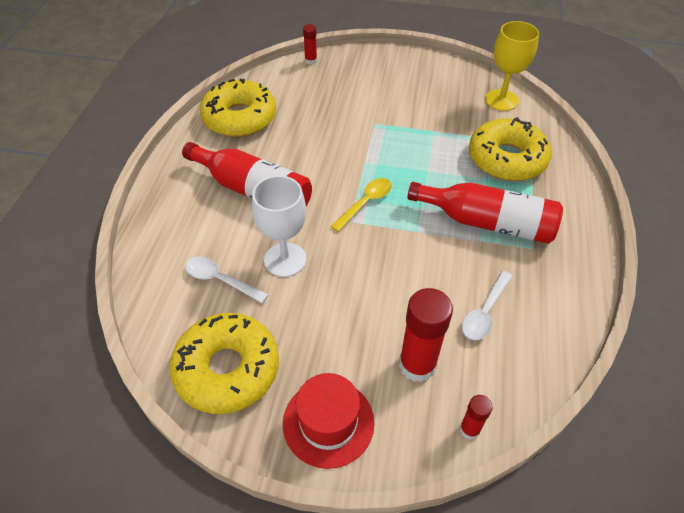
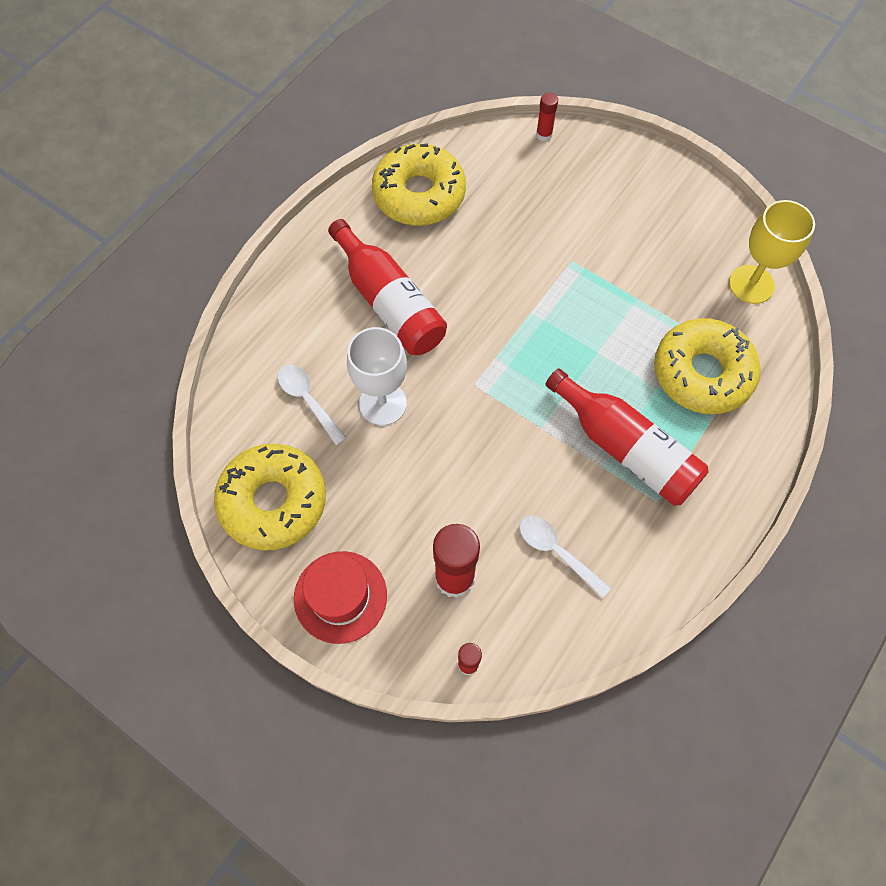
camera: 25 degrees right, 15 degrees up
yellow spoon [330,178,392,232] -> none
white spoon [462,271,512,340] -> white spoon turned 75 degrees clockwise [519,516,611,598]

